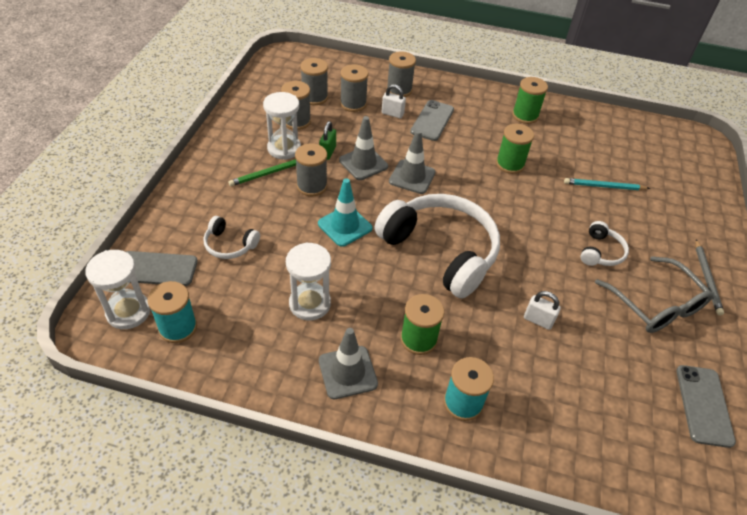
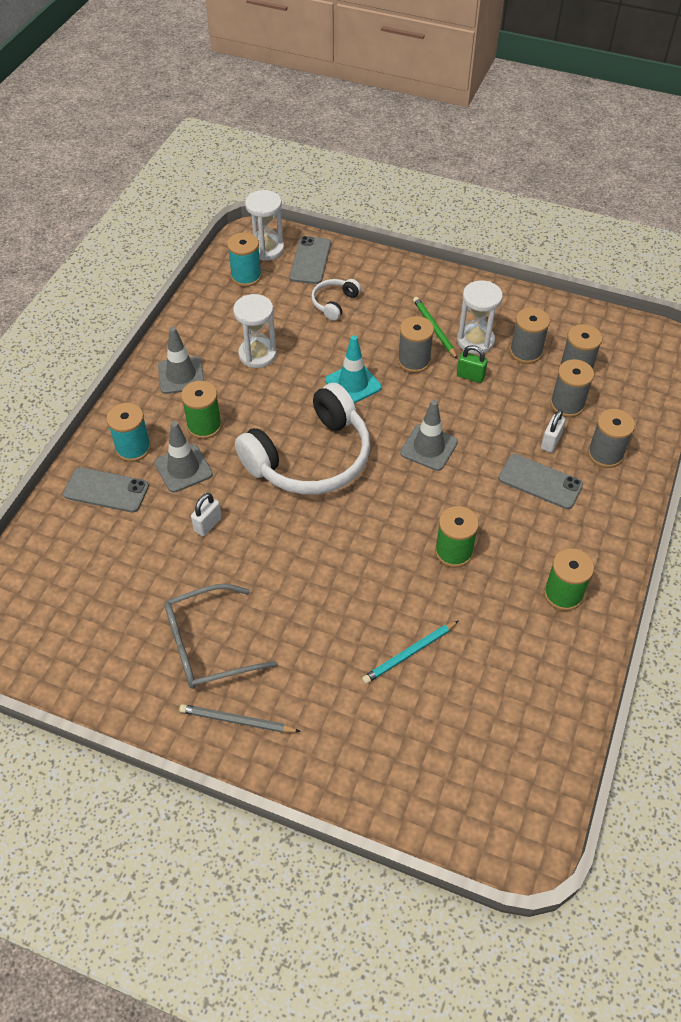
camera: 100 degrees right, 5 degrees up
grey traffic cone [339,116,388,180] -> grey traffic cone moved to [154,421,213,493]
turquoise pencil [564,178,650,190] -> turquoise pencil turned 135 degrees counterclockwise [362,621,458,684]
white headphones [580,221,629,266] -> none
grey phone [676,365,736,448] -> grey phone moved to [63,467,149,513]

